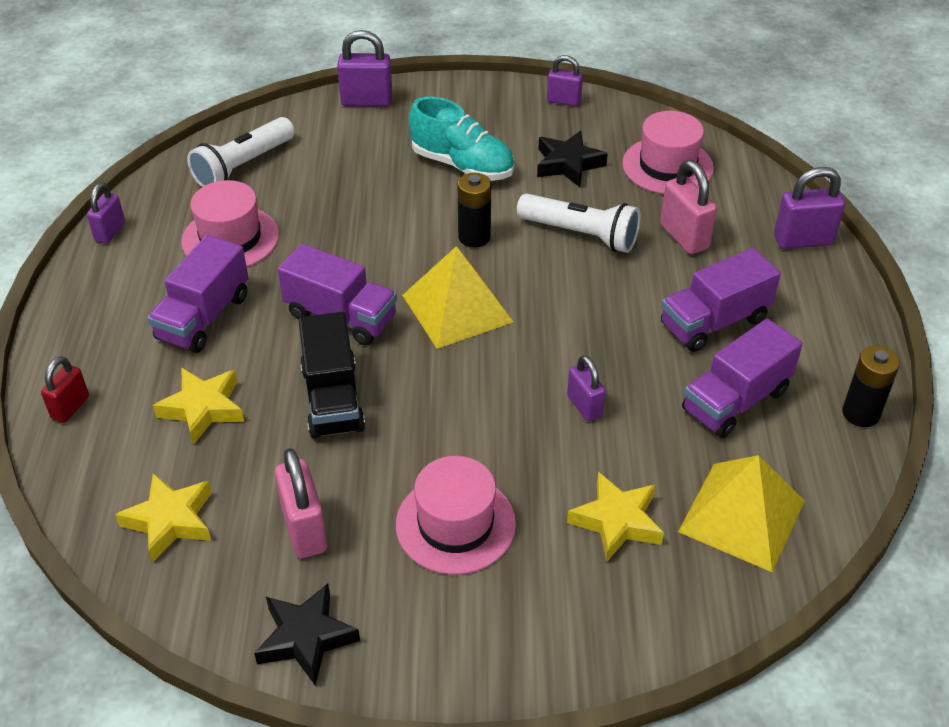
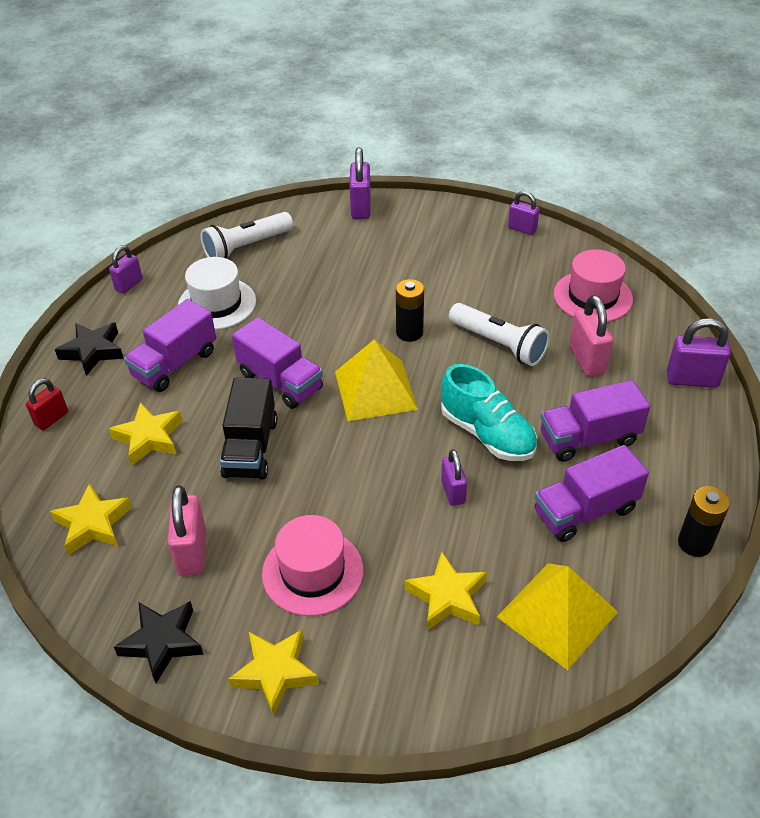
camera: 15 degrees right, 0 degrees up
pink hat [181,180,279,267] -> white hat [178,257,256,330]
purple padlock [337,30,393,107] -> purple padlock turned 75 degrees clockwise [350,148,371,219]
turquoise shoe [409,97,514,181] -> turquoise shoe moved to [441,364,537,461]
black star [537,131,608,187] -> black star moved to [55,323,124,376]
none -> yellow star [228,630,319,717]

